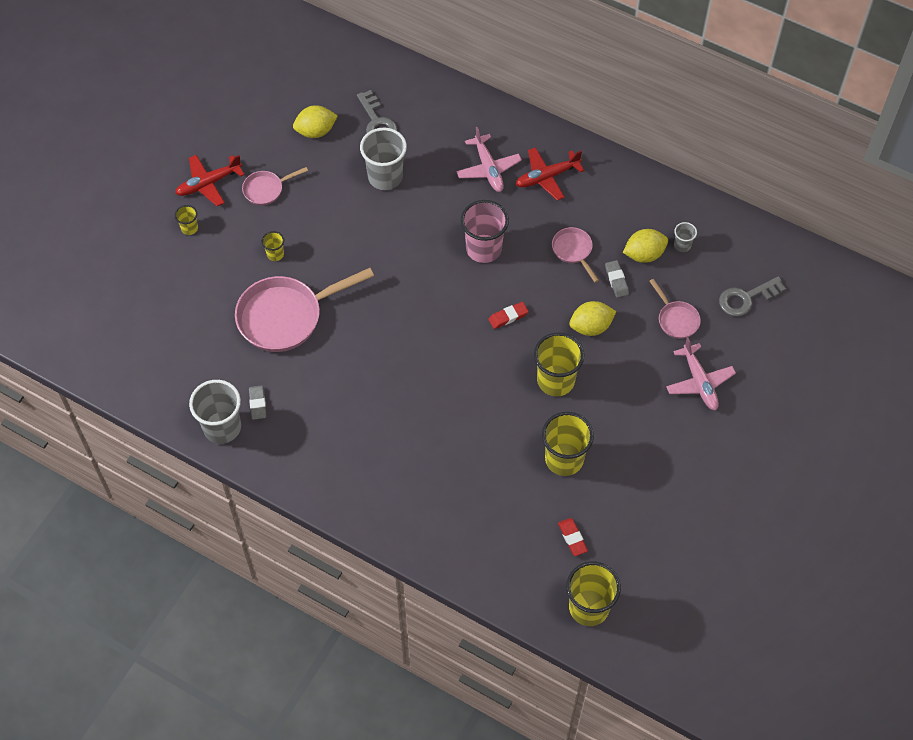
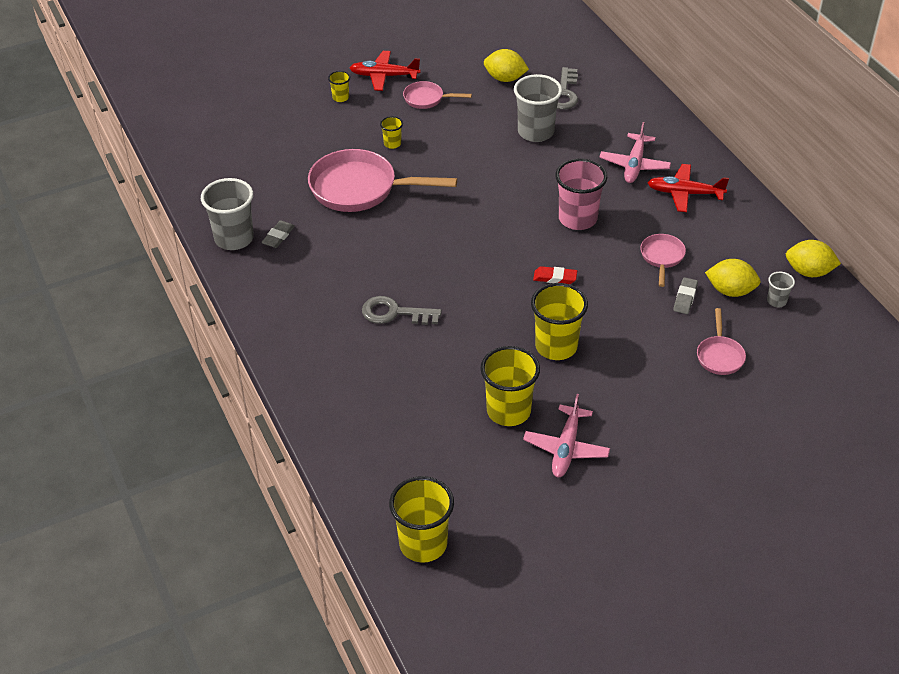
camera: 35 degrees right, 15 degrees down
red eraser [558,518,588,556] -> none
yellow lemon [569,301,616,336] -> yellow lemon moved to [786,240,841,277]
pink plane [666,337,736,410] -> pink plane moved to [523,394,610,477]
grey key [719,276,786,317] -> grey key moved to [362,296,442,325]

